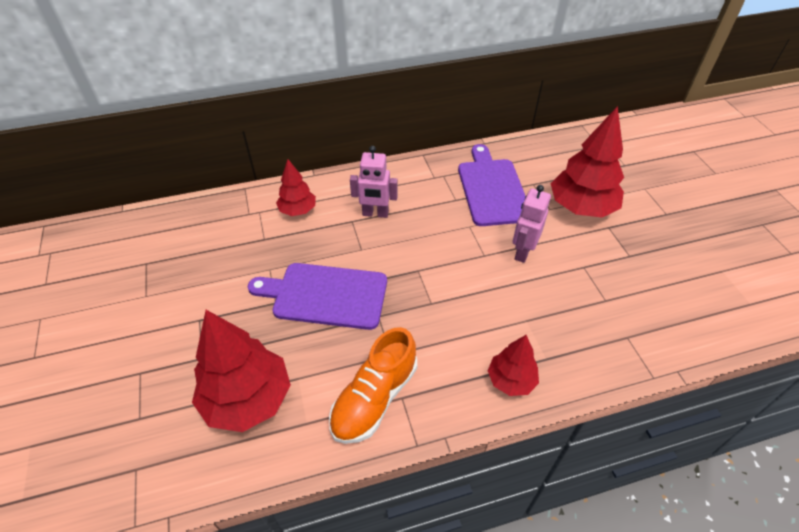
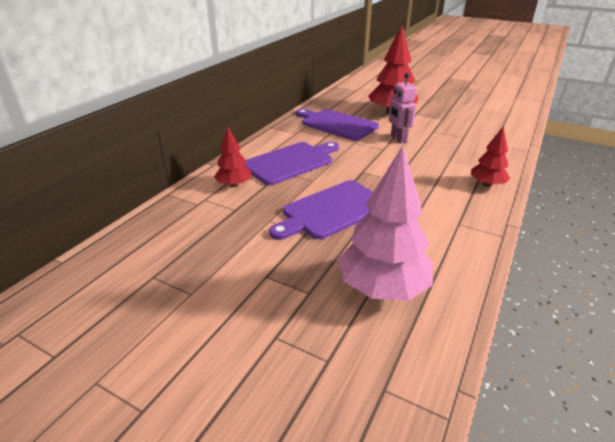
camera: 45 degrees left, 15 degrees down
red tree [192,310,291,432] -> pink tree [338,146,433,300]
orange shoe [329,327,417,444] -> none
pink robot [350,146,398,218] -> purple cutting board [245,142,339,185]

